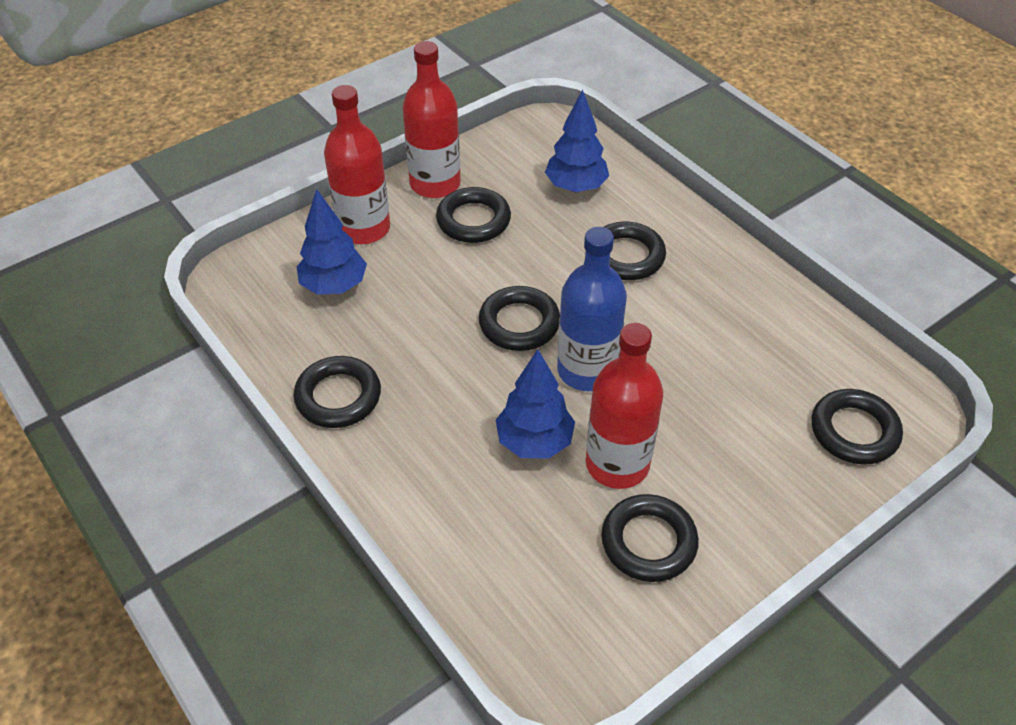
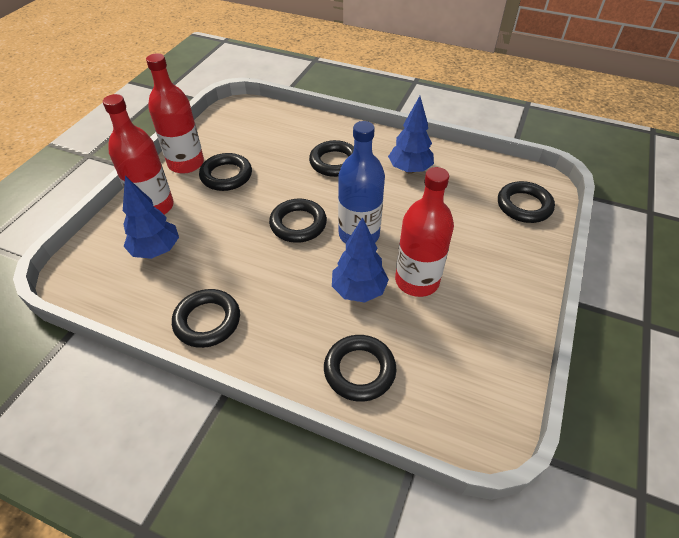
camera: 30 degrees left, 0 degrees up
blue tree [545,90,609,192] -> blue tree moved to [388,96,434,174]
black ring [601,494,699,582] -> black ring moved to [324,335,396,402]

